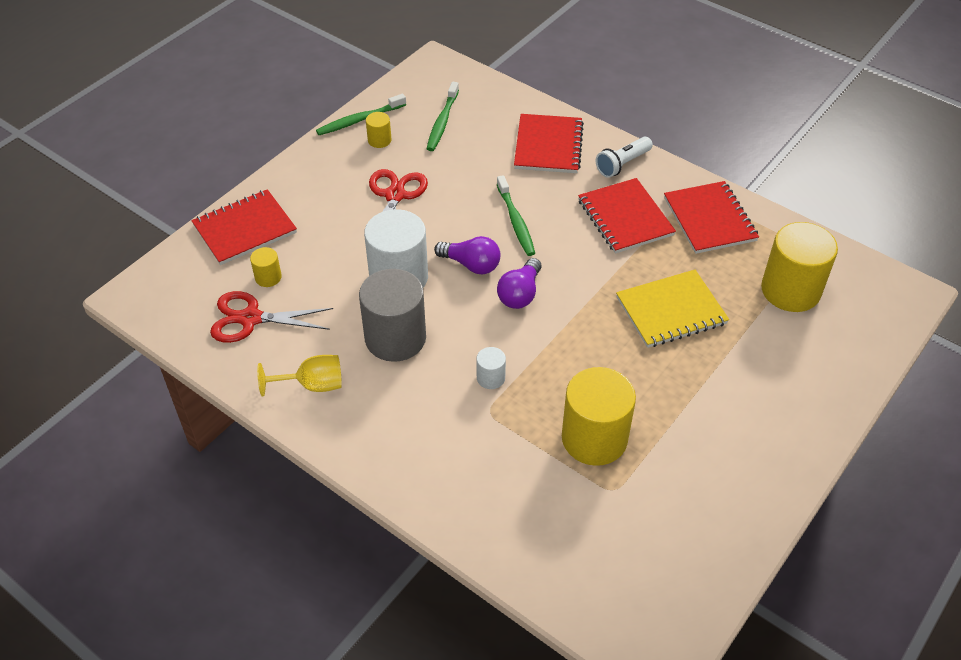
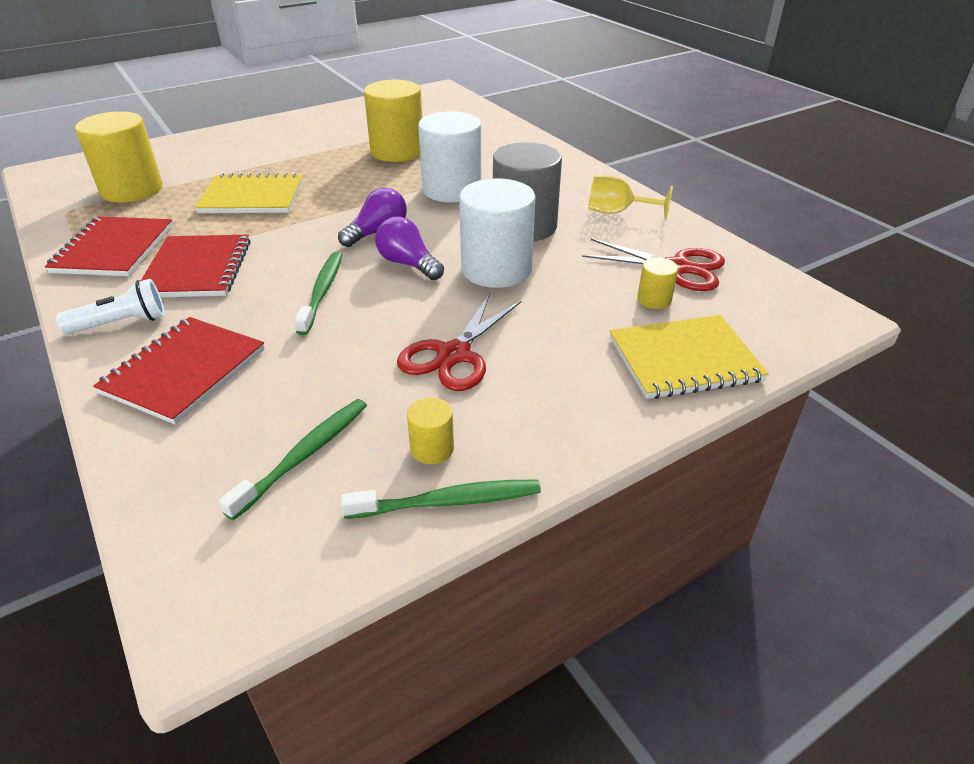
camera: 160 degrees left, 10 degrees down
red notebook [191,189,297,265] -> yellow notebook [610,315,769,399]
white cylinder [477,347,506,389] -> white cylinder [418,111,482,203], size x2.21

